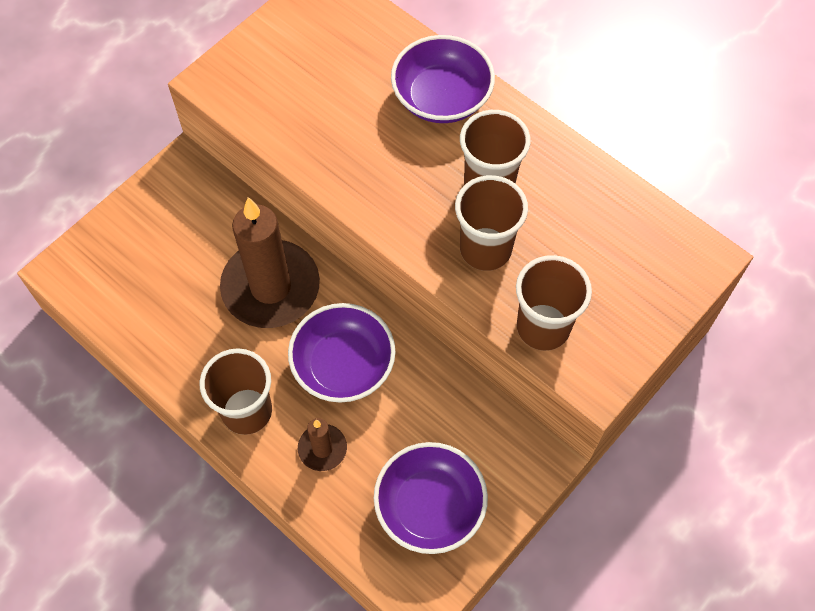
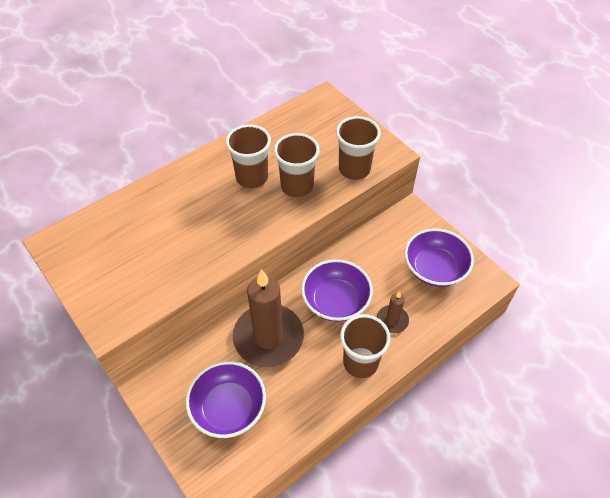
camera: 80 degrees left, 10 degrees down
purple bowl [391,35,495,123] -> purple bowl moved to [186,361,266,438]

